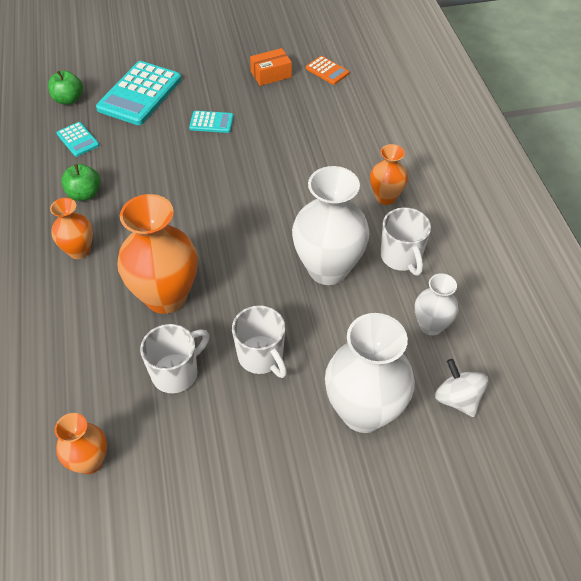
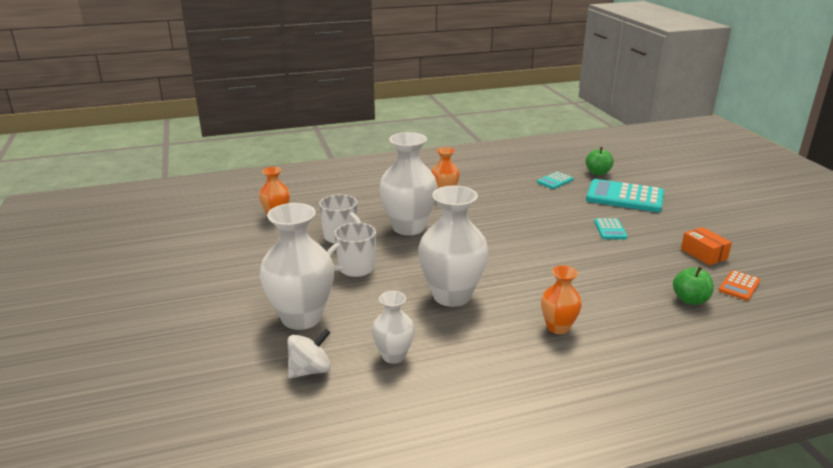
camera: 85 degrees right, 25 degrees down
green apple [61,164,100,201] -> green apple moved to [673,267,714,305]
orange vase [117,194,198,314] -> white vase [379,132,438,235]
white mug [381,207,431,276] -> none

